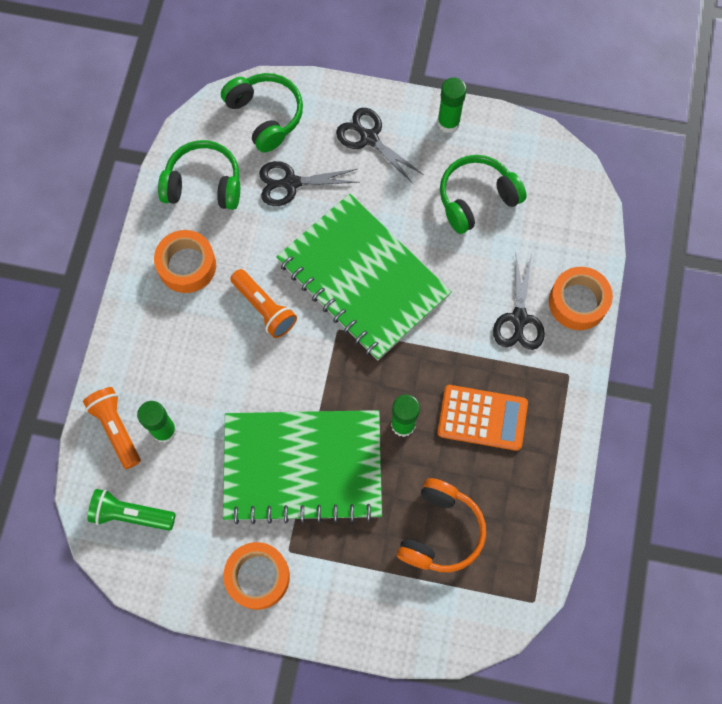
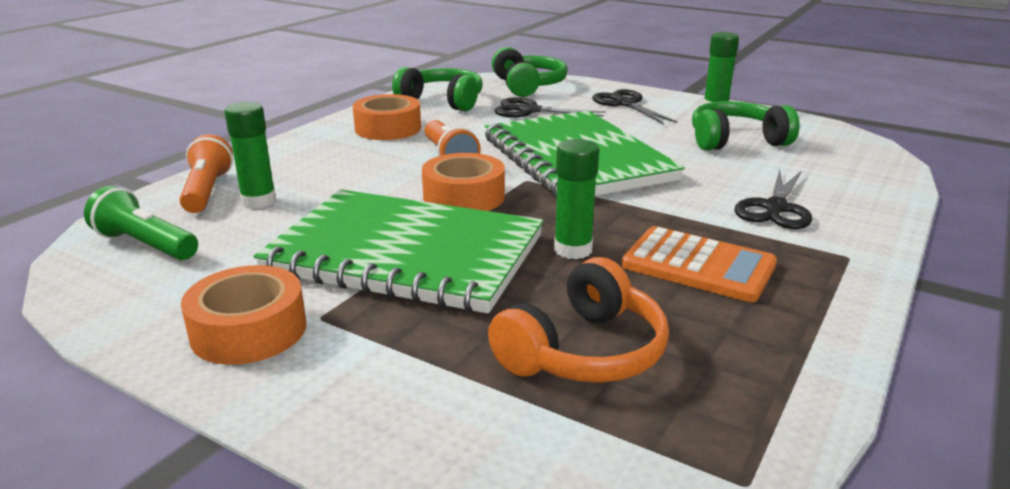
camera: 20 degrees right, 45 degrees down
orange tape [549,267,613,330] -> orange tape moved to [422,153,505,211]

